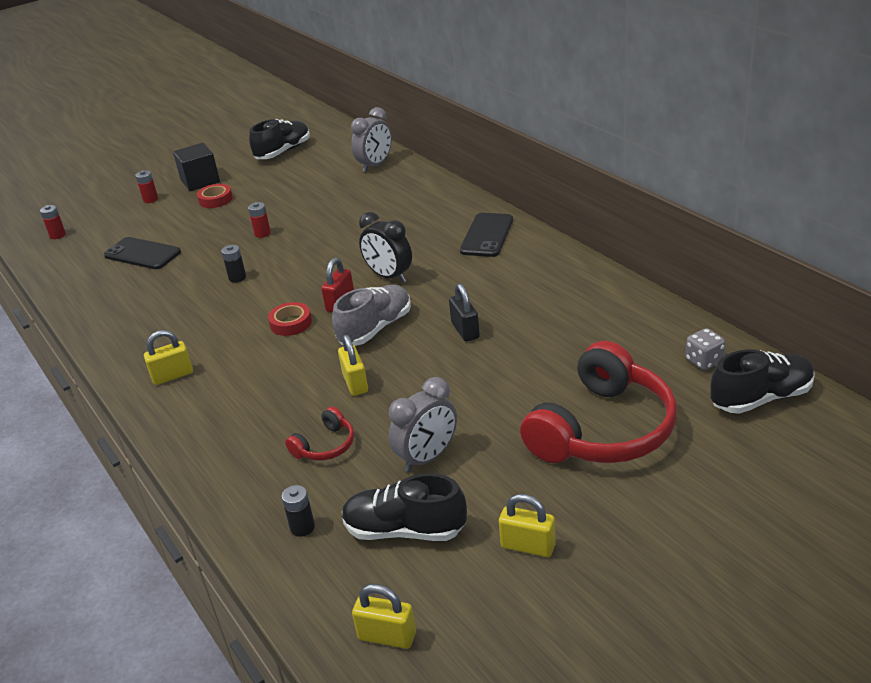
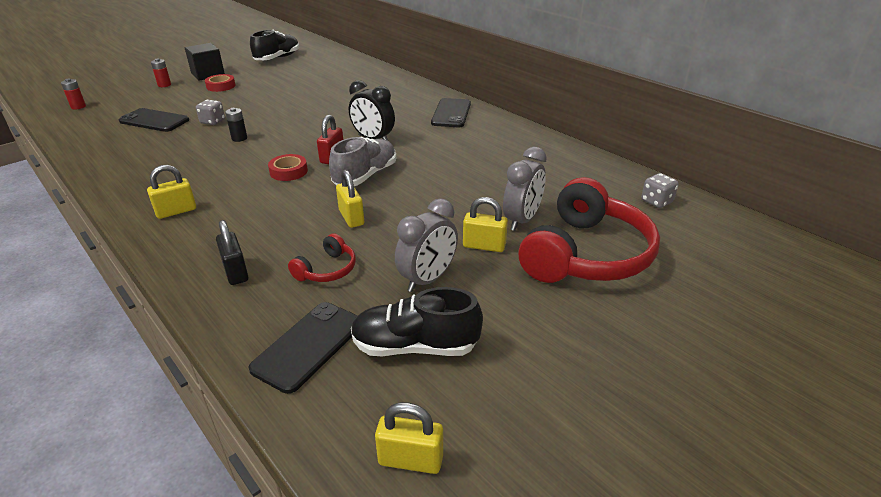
camera: 10 degrees left, 0 degrees up
red battery [248,202,271,238] -> none
black battery [282,485,315,537] -> black phone [248,302,358,394]
grey clock [351,107,392,172] -> grey clock moved to [503,147,547,231]
black padlock [449,283,480,342] -> black padlock moved to [216,220,249,285]
yellow padlock [499,494,556,557] -> yellow padlock moved to [463,197,508,252]
black shoe [711,349,815,414] -> none
none -> grey dice [196,100,225,125]

